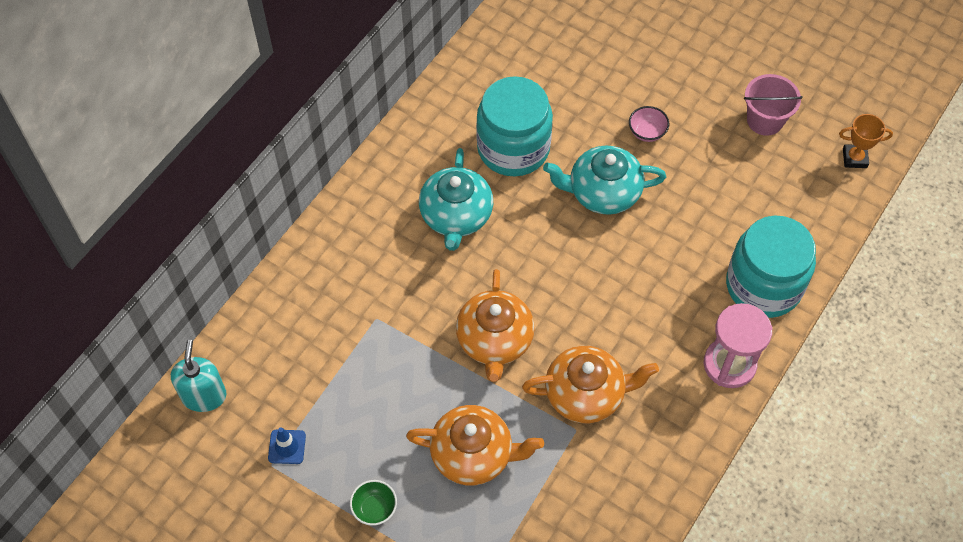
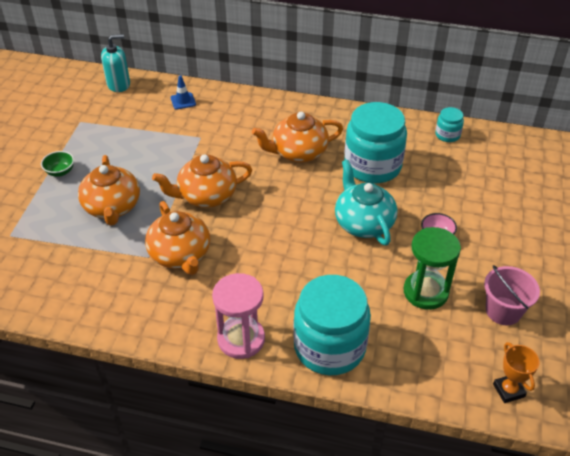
camera: 70 degrees right, 15 degrees down
blue traffic cone [268,427,306,464] -> blue traffic cone moved to [170,75,196,110]
turquoise teapot [419,148,493,251] -> orange teapot [252,112,343,163]
none -> green hourglass [404,227,461,310]
none -> turquoise jar [435,107,464,142]

